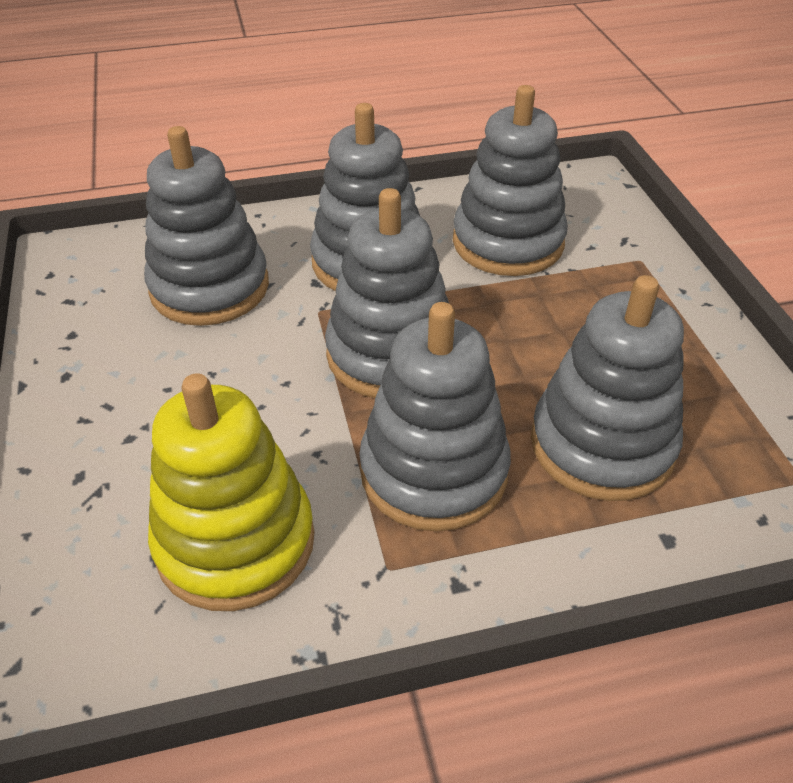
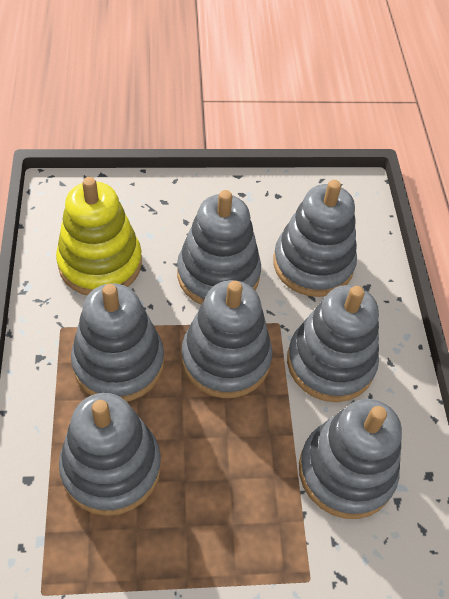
camera: 95 degrees right, 10 degrees up
none -> grey stacking toy [177,190,261,304]

